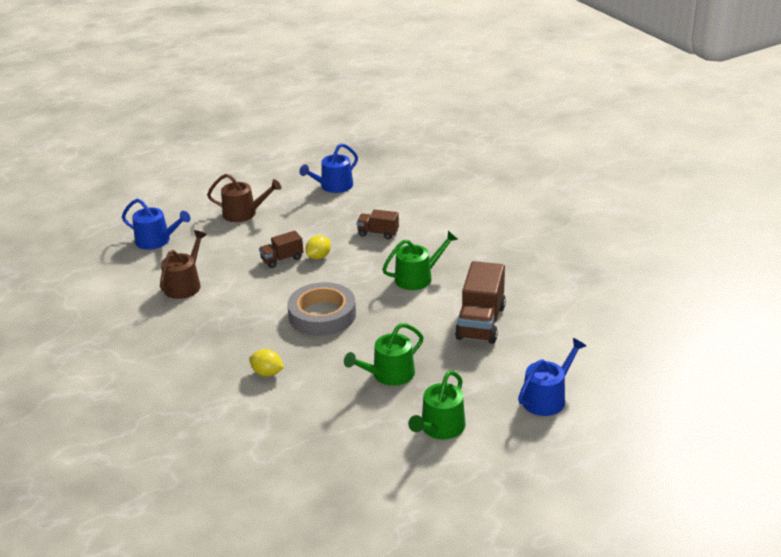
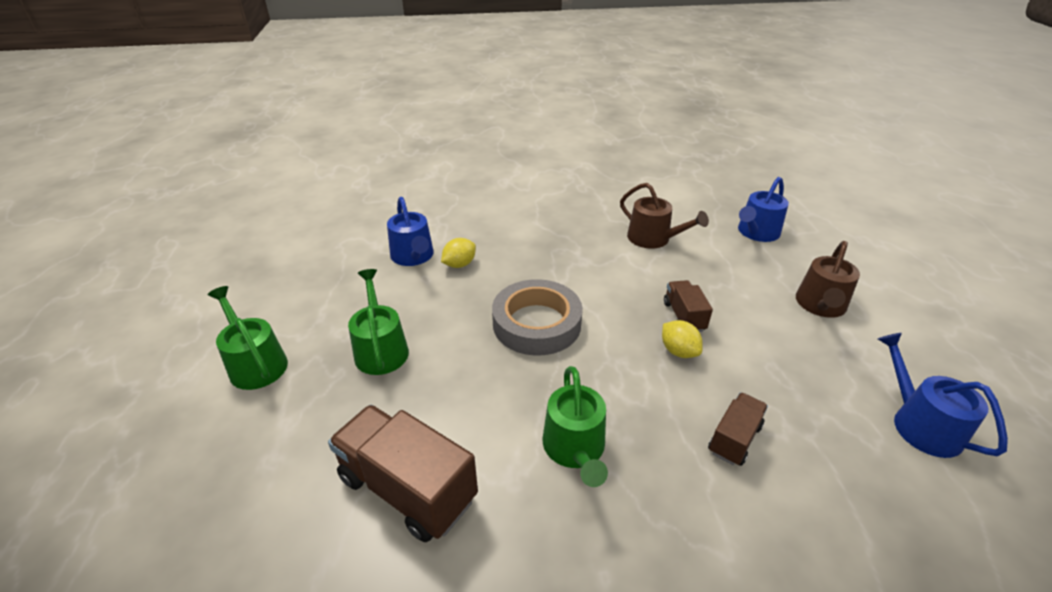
camera: 110 degrees right, 5 degrees up
blue watering can [518,338,586,416] -> blue watering can moved to [387,197,434,266]

